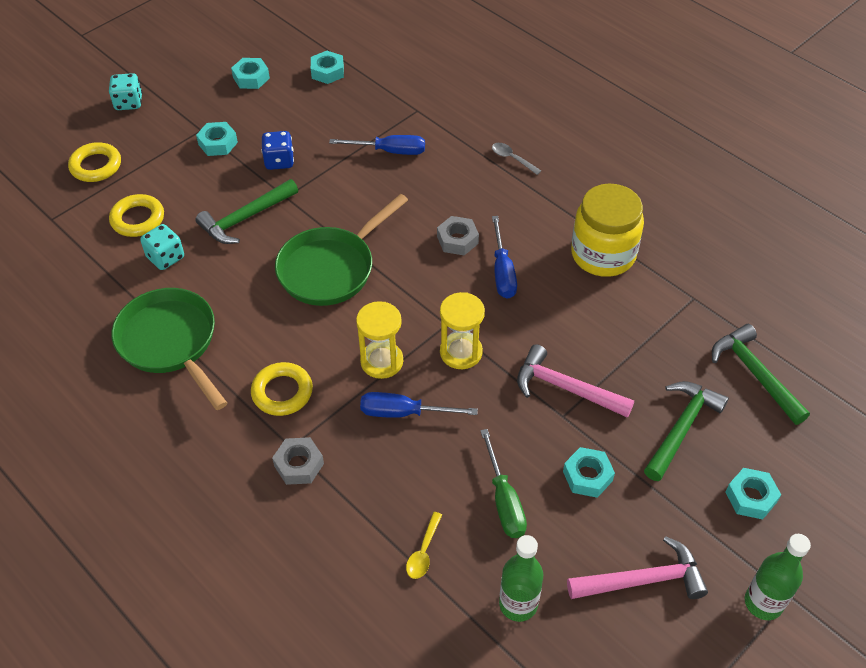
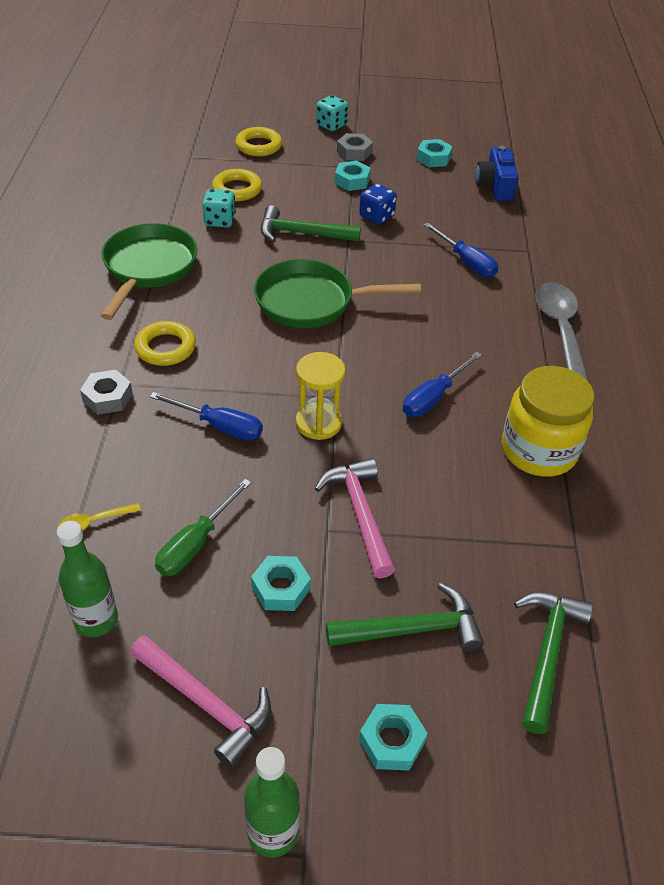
camera: 45 degrees right, 5 degrees down
turquoise nut [311,51,344,84] -> blue camera [475,146,518,201]
yellow hourglass [356,301,403,379] -> none
blue screwdriver [360,392,478,418] -> blue screwdriver turned 150 degrees clockwise [150,392,263,441]
grey nut [437,216,479,256] -> grey nut moved to [337,133,373,161]
grey spoon [492,143,541,175] -> grey spoon [535,282,589,382], size x2.27

